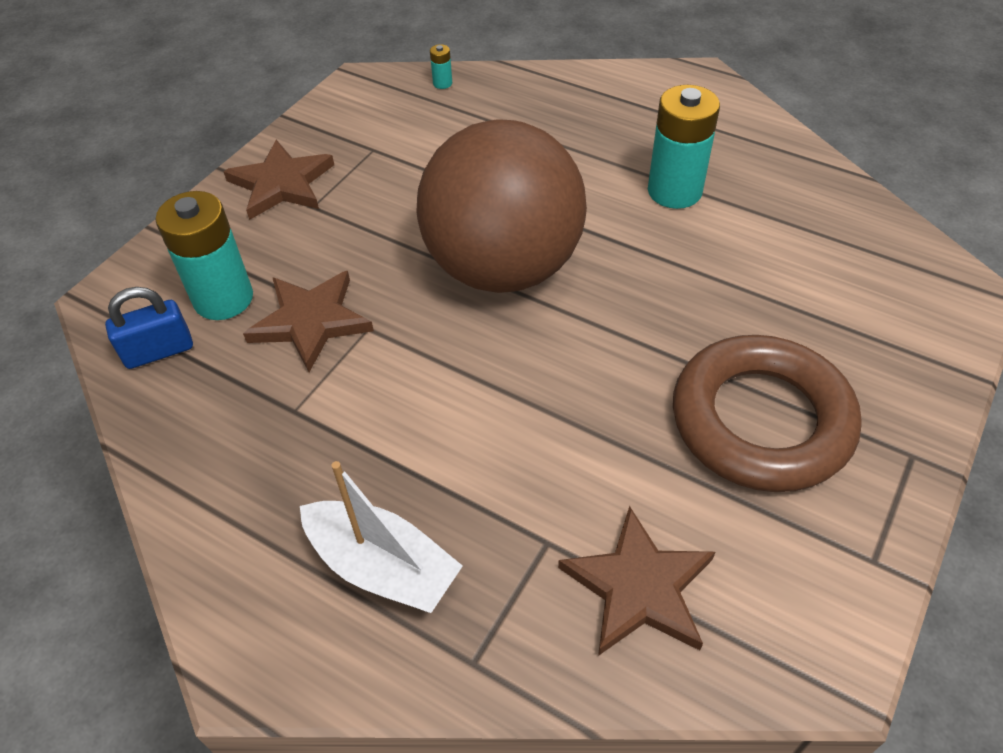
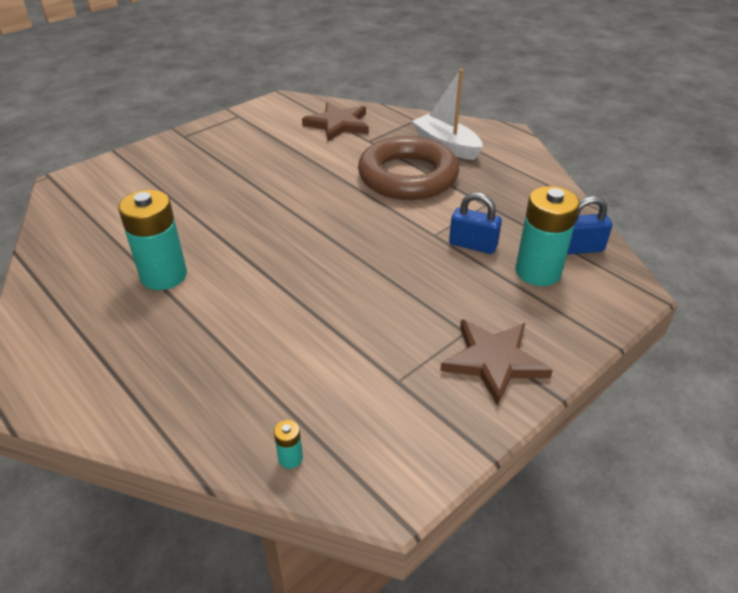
camera: 165 degrees left, 10 degrees down
brown star [243,271,374,372] -> blue padlock [449,192,502,254]
brown ball [416,119,587,293] -> none
brown ring [673,335,862,492] -> brown ring moved to [358,136,459,200]

